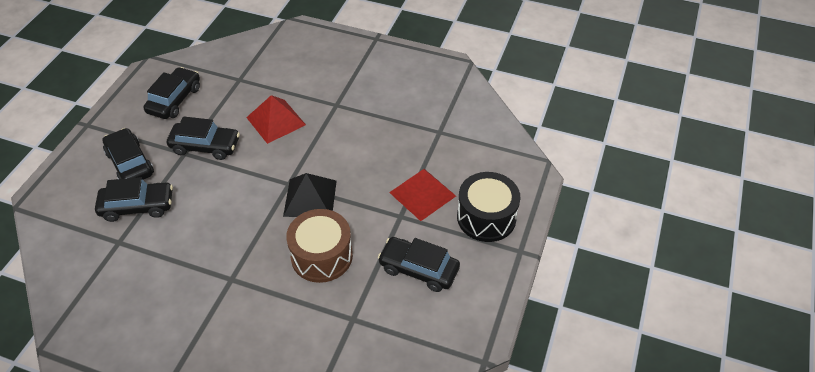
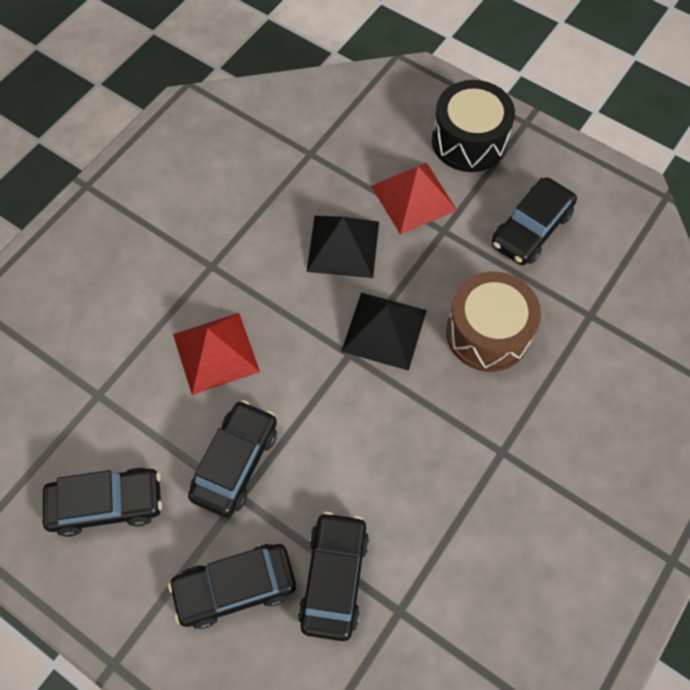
camera: 75 degrees left, 15 degrees up
black car [143,67,200,119] -> black car turned 135 degrees clockwise [43,467,162,537]
none -> black pyramid [307,216,379,278]

